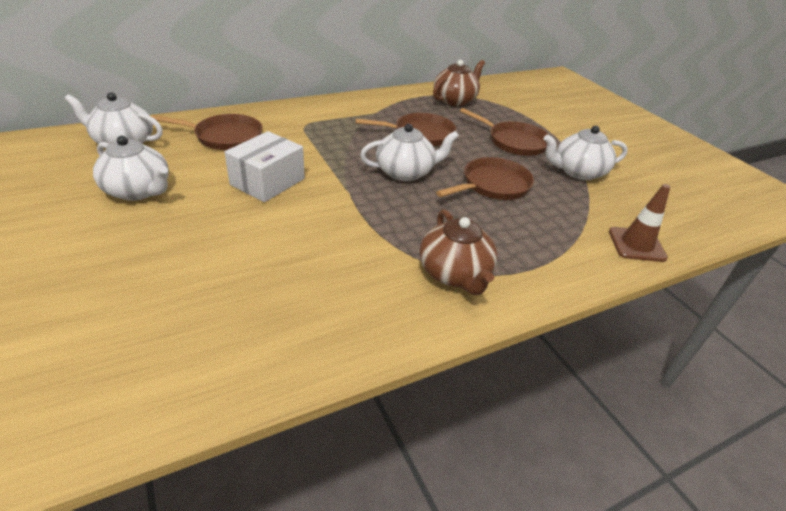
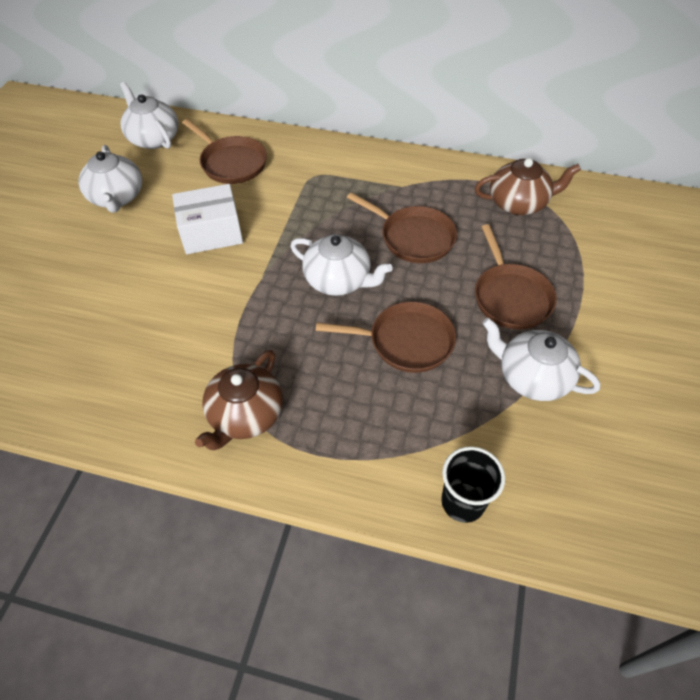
camera: 45 degrees right, 15 degrees up
brown traffic cone [609,184,670,262] -> black cup [441,446,505,523]

